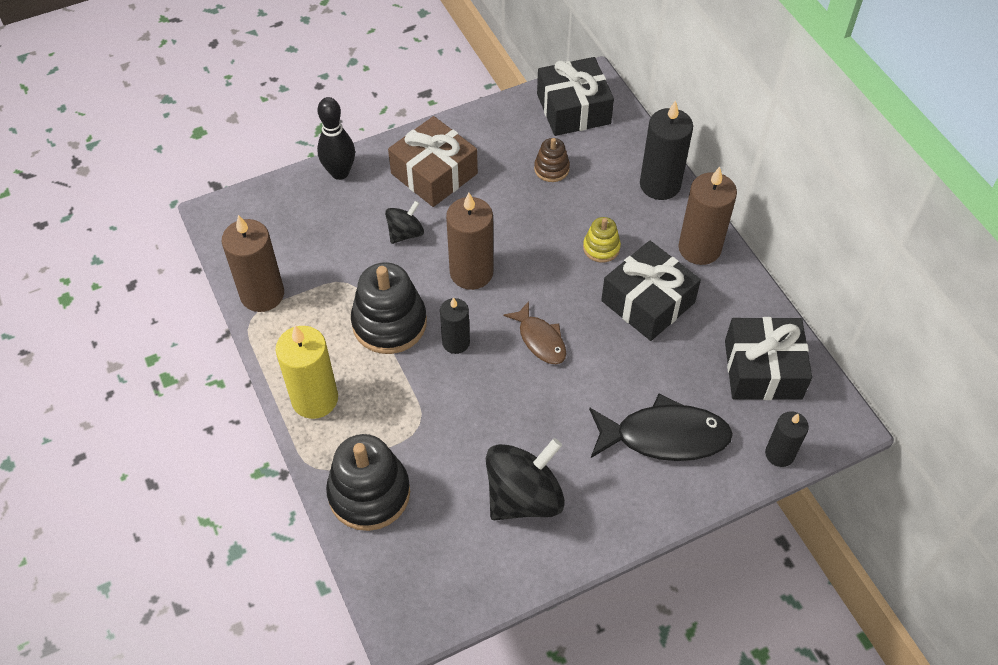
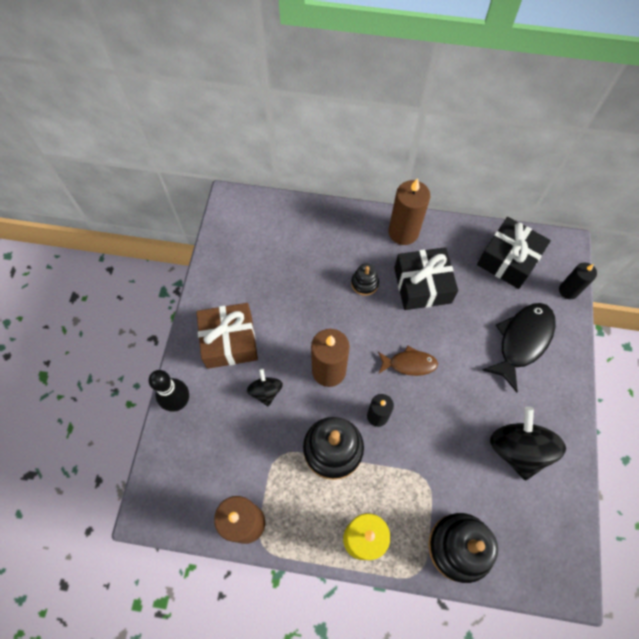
camera: 55 degrees left, 10 degrees up
brown stacking toy [534,138,570,182] -> none
black gift [537,57,614,136] -> none
yellow stacking toy [583,217,621,263] -> black stacking toy [351,263,379,296]
black candle [640,100,693,200] -> none

